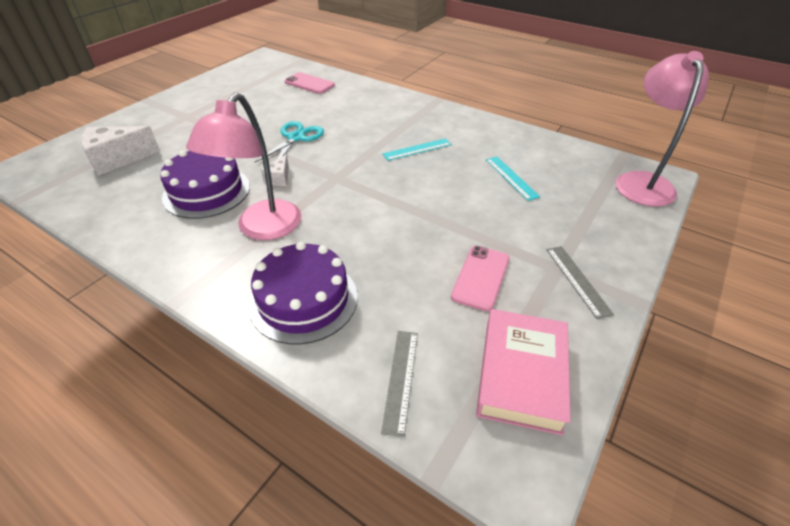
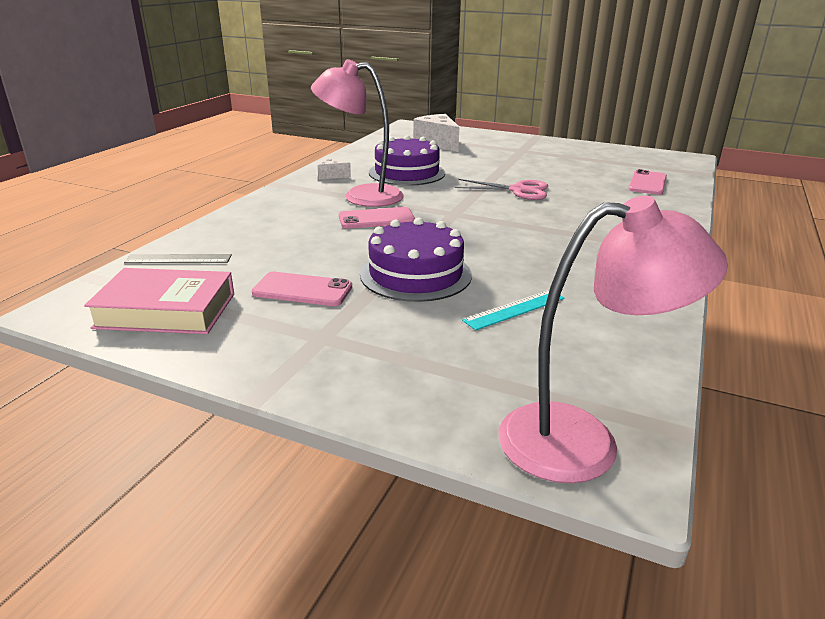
camera: 80 degrees right, 15 degrees down
purple cake [249,241,358,345] -> purple cake moved to [360,218,472,302]
turquoise scissors [255,121,324,162] -> pink scissors [455,179,548,200]
white cheese [261,154,289,186] -> white cheese moved to [317,158,351,180]
turquoise ruler [382,138,452,161] -> none
grey ruler [547,246,614,319] -> none
none -> pink phone [339,207,415,228]

